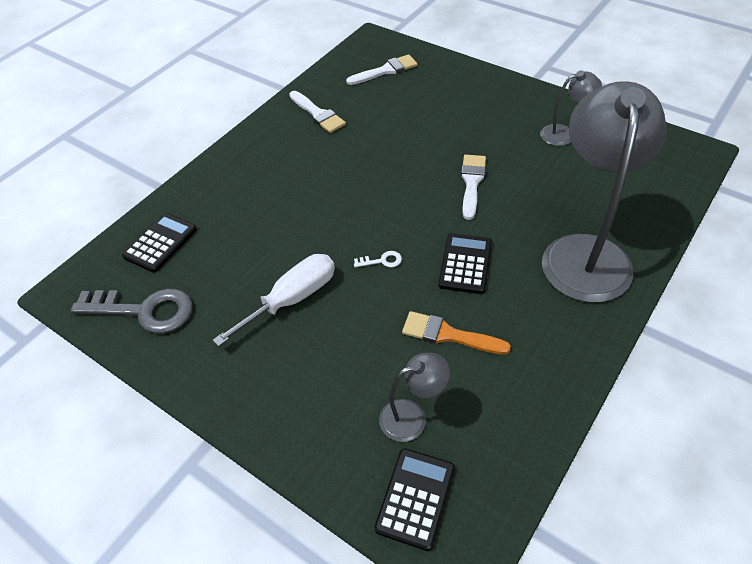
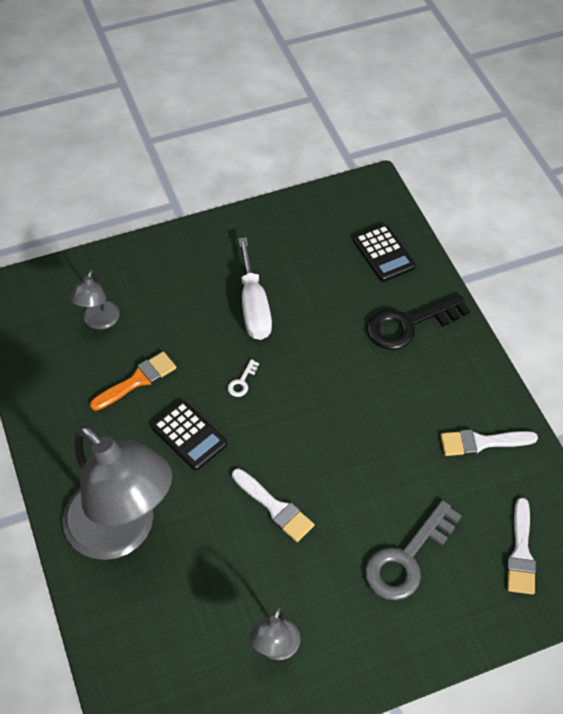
camera: 120 degrees right, 5 degrees up
grey key [71,289,193,333] -> grey key moved to [365,500,462,600]
black calculator [374,448,455,551] -> none
none -> black key [367,295,470,350]

